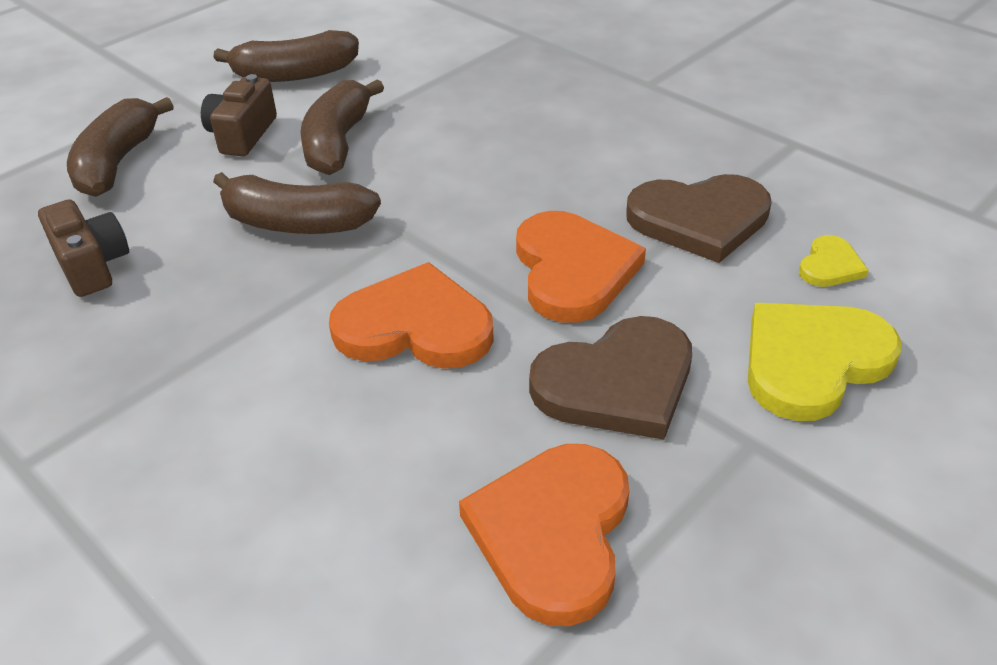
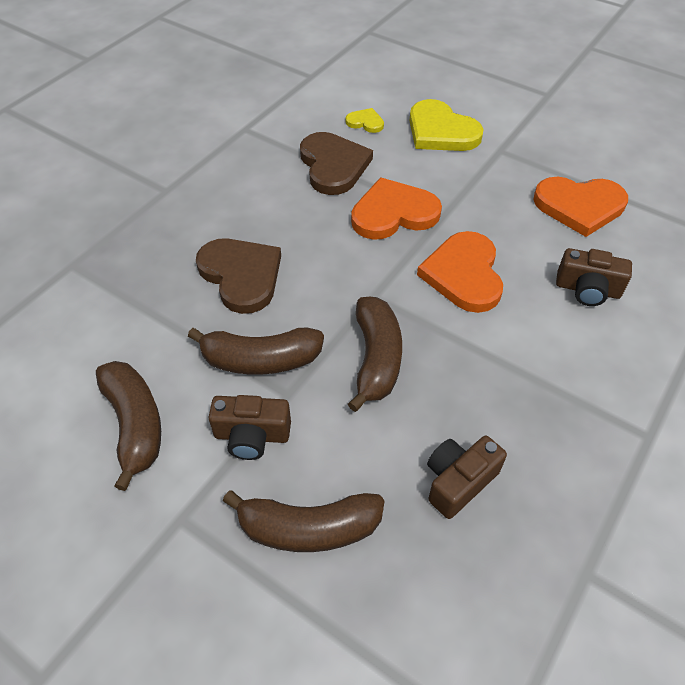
camera: 100 degrees left, 10 degrees up
brown heart [529,316,692,440] -> brown heart moved to [196,238,281,314]
none -> brown camera [556,248,632,306]

